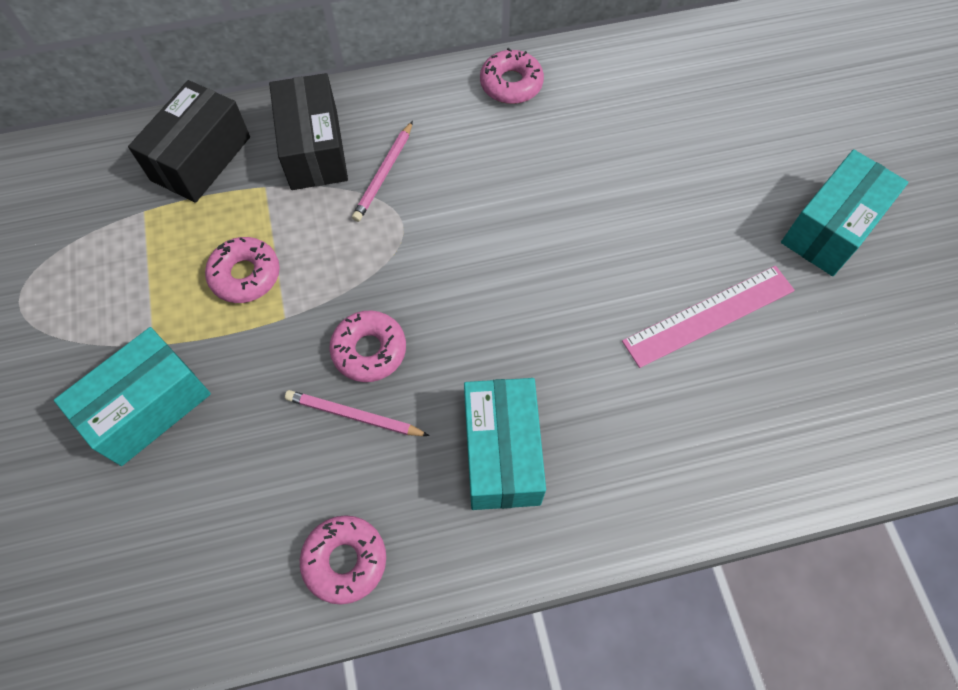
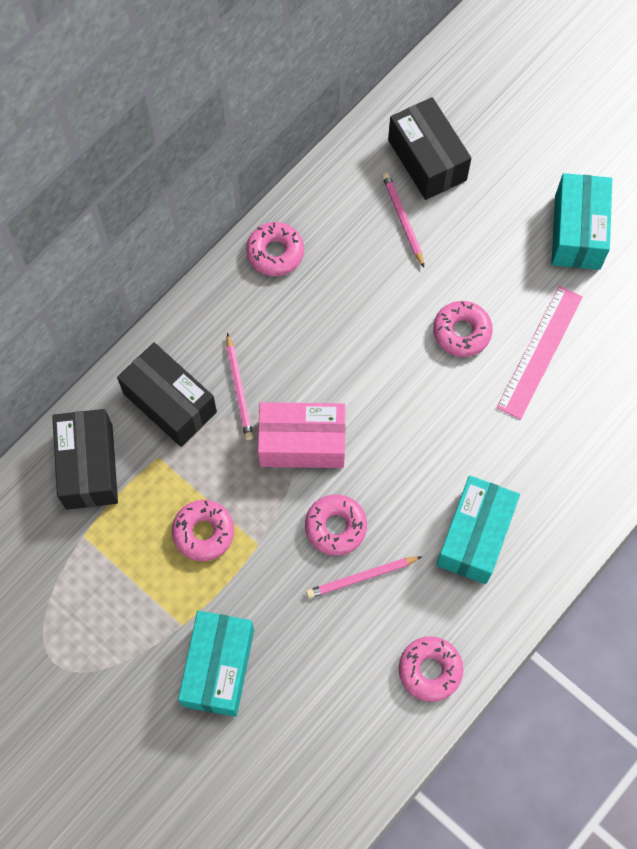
camera: 35 degrees left, 5 degrees up
turquoise box [464,378,546,510] -> turquoise box turned 60 degrees clockwise [436,475,520,584]
none -> pink box [258,402,345,468]
none -> pink pencil [382,172,424,267]
none -> black box [388,97,472,200]
none -> pink donut [433,301,493,357]

